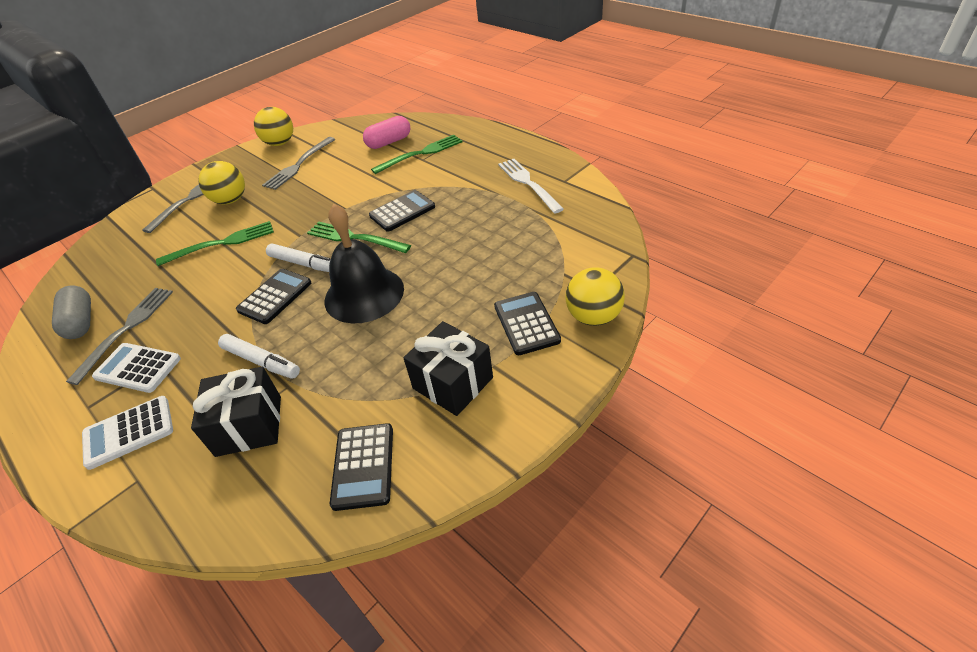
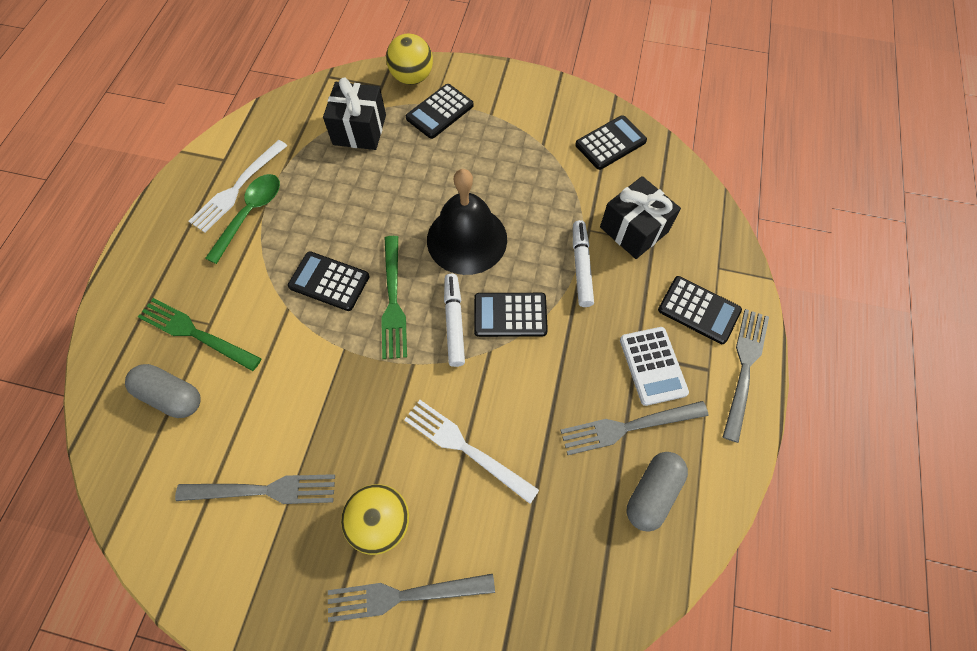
camera: 125 degrees left, 20 degrees up
white calculator [82,396,173,470] -> black calculator [658,276,742,344]
green fork [156,221,274,266] -> white fork [404,400,539,504]
yellow ball [254,107,293,146] -> none
pink capsule [363,116,410,149] -> grey capsule [125,364,201,418]
black gift [403,321,493,416] -> black gift moved to [323,77,386,150]
none -> green spoon [205,174,280,264]
none -> grey fork [723,309,769,443]

